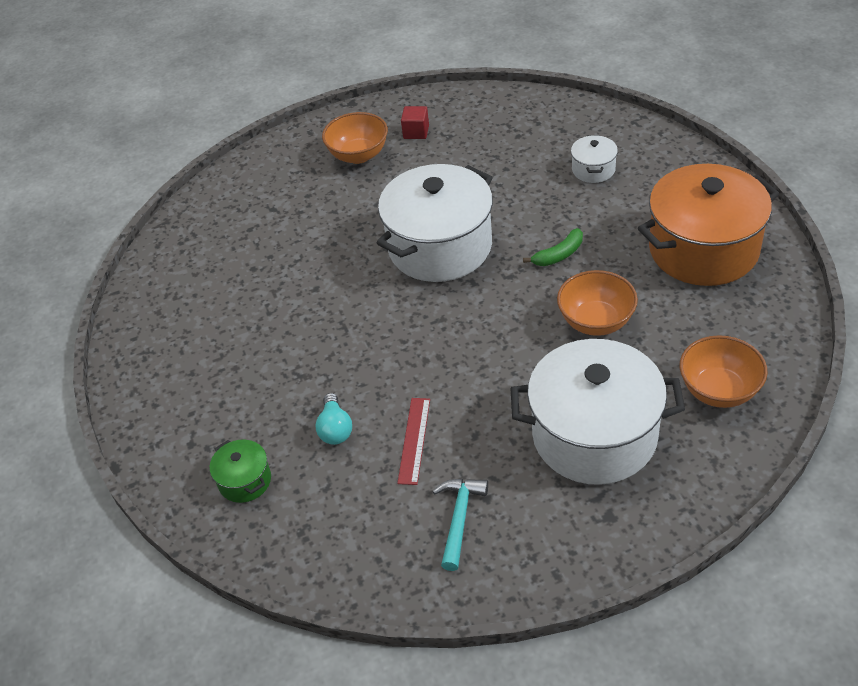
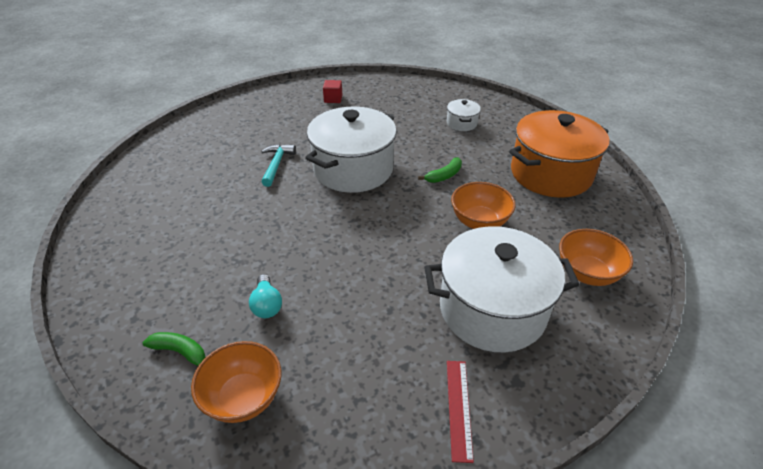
camera: 10 degrees left, 5 degrees down
green pot [210,440,271,503] -> green banana [143,332,206,366]
orange bowl [322,112,388,164] -> orange bowl moved to [191,341,281,423]
red ruler [397,398,430,485] -> red ruler moved to [447,361,474,463]
turquoise hammer [432,479,488,571] -> turquoise hammer moved to [261,144,296,187]

